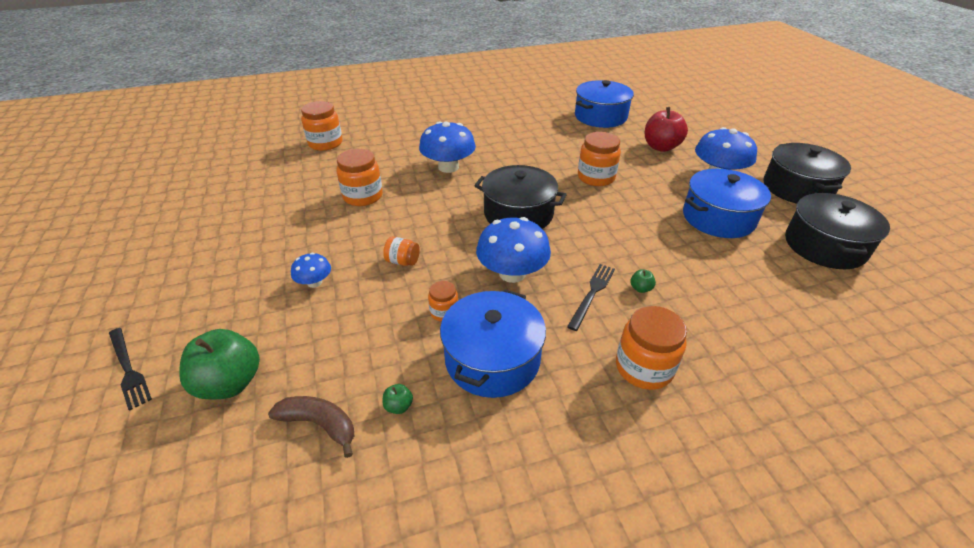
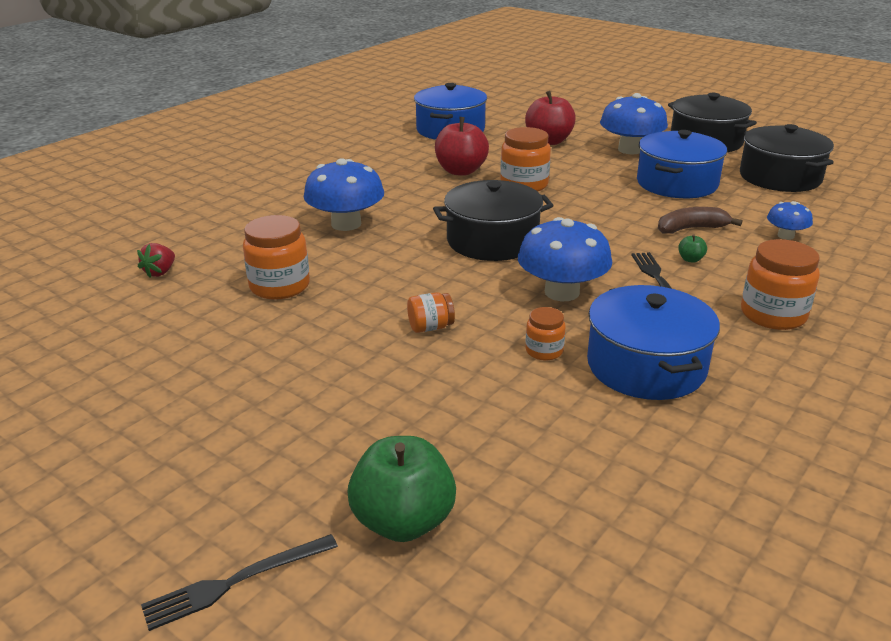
camera: 35 degrees left, 10 degrees down
black fork [109,328,152,411] -> black fork turned 135 degrees clockwise [141,534,338,631]
brown banana [268,396,354,458] -> brown banana moved to [658,207,742,234]
blue mushroom [291,253,331,288] -> blue mushroom moved to [767,201,813,240]
orange jar [301,101,342,151] -> none
green apple [383,384,413,414] -> none
none -> red strawberry [137,243,175,278]
none -> red apple [435,117,489,176]

